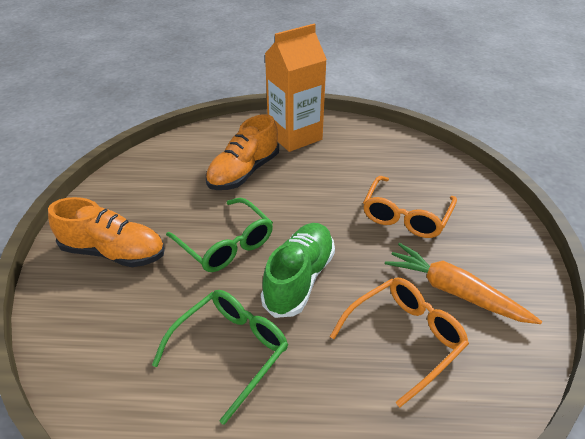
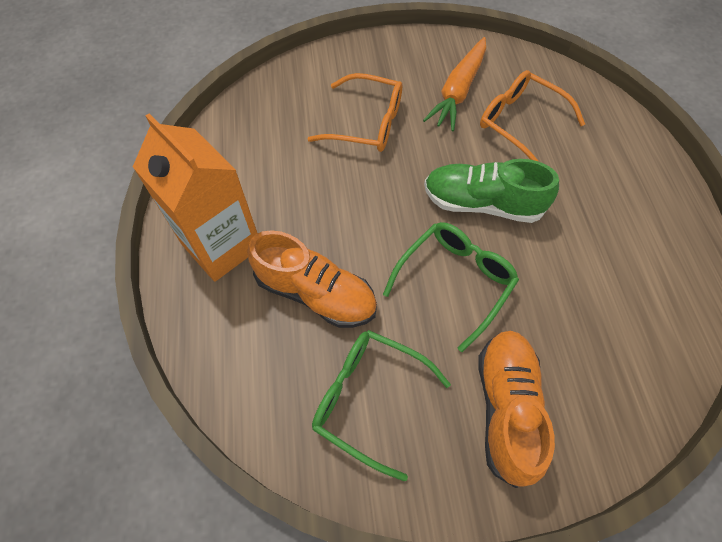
camera: 100 degrees left, 20 degrees up
green glasses [152,290,288,425] -> green glasses moved to [312,330,451,482]

